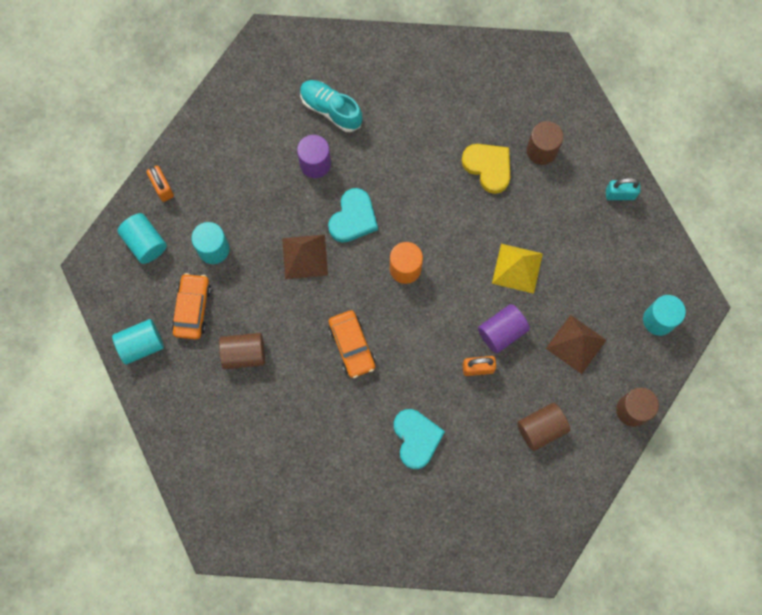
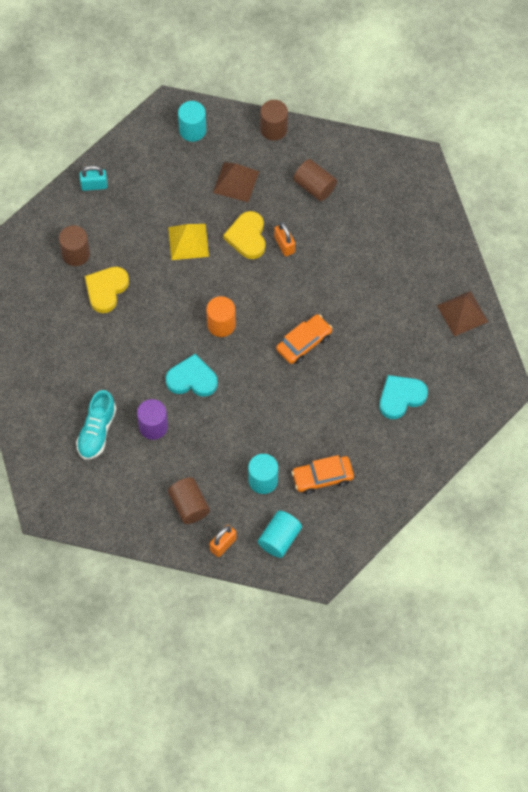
camera: 110 degrees left, 10 degrees down
turquoise cylinder [112,319,164,365] -> none
brown cylinder [219,333,265,369] -> brown cylinder moved to [168,477,210,524]
brown pyramid [282,235,328,279] -> brown pyramid moved to [437,291,488,336]
turquoise heart [394,409,445,469] -> turquoise heart moved to [380,375,428,419]
purple cylinder [478,304,530,353] -> yellow heart [223,211,265,259]
turquoise padlock [606,178,640,200] -> turquoise padlock turned 75 degrees counterclockwise [80,165,108,191]

